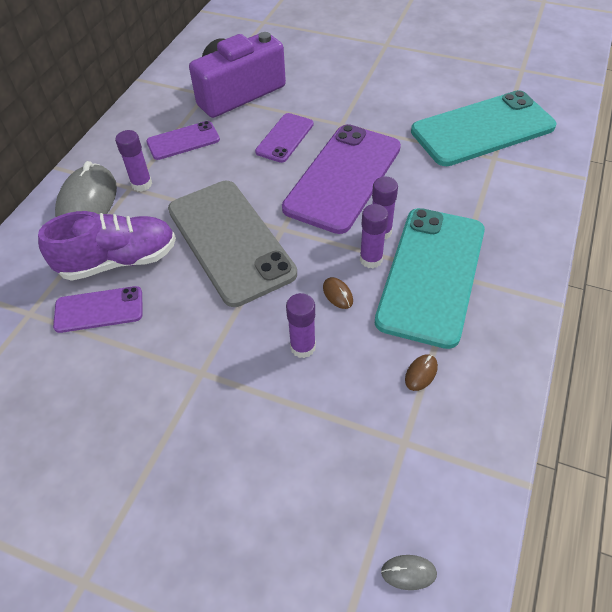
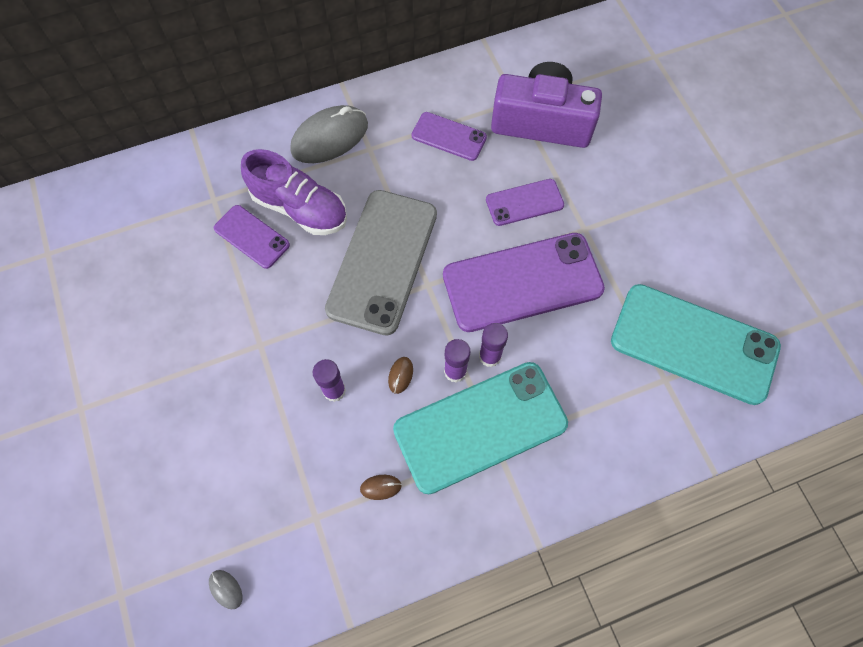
camera: 45 degrees right, 15 degrees up
purple glue stick [115,130,152,192] -> none

